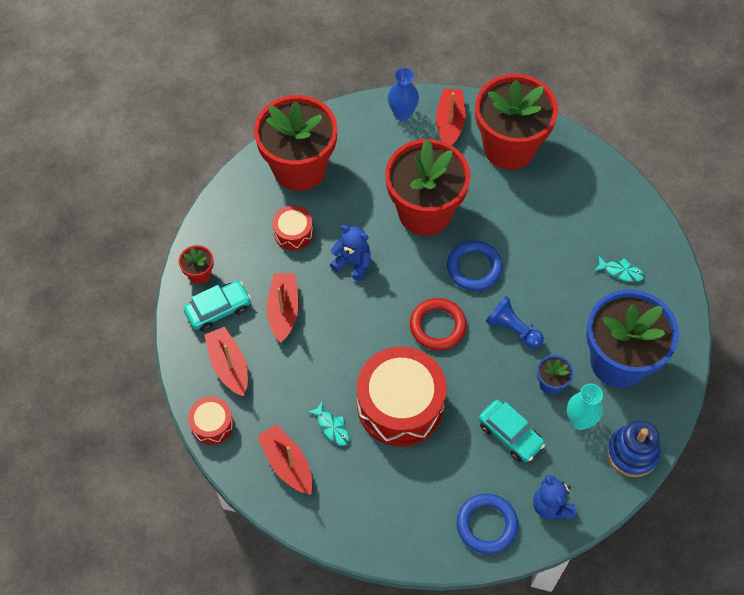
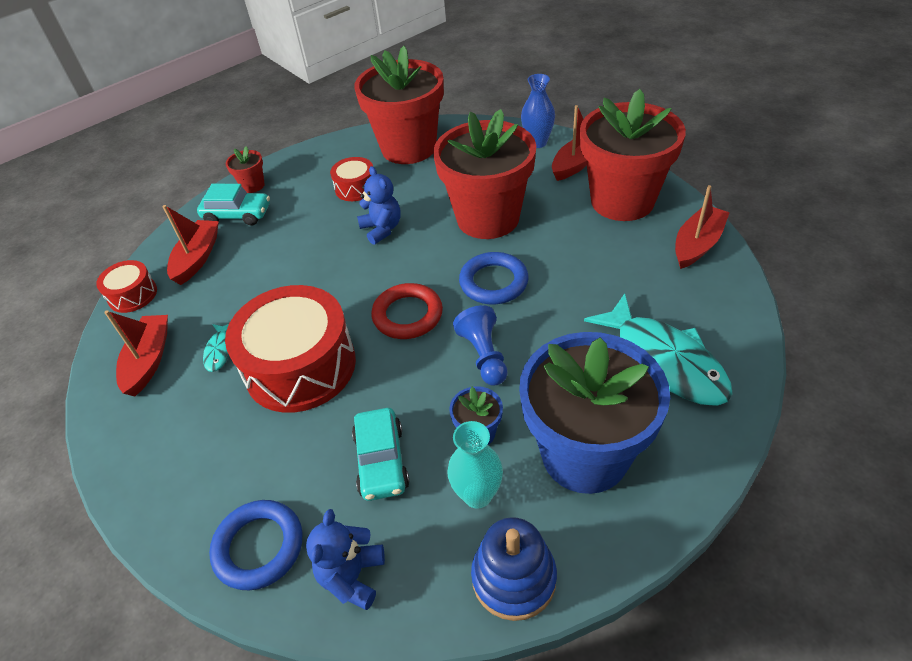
camera: 40 degrees right, 15 degrees down
red boat [267,273,299,343] -> red boat moved to [675,185,730,269]
turquoise fish [594,256,644,282] -> turquoise fish [584,293,733,406], size x2.31

